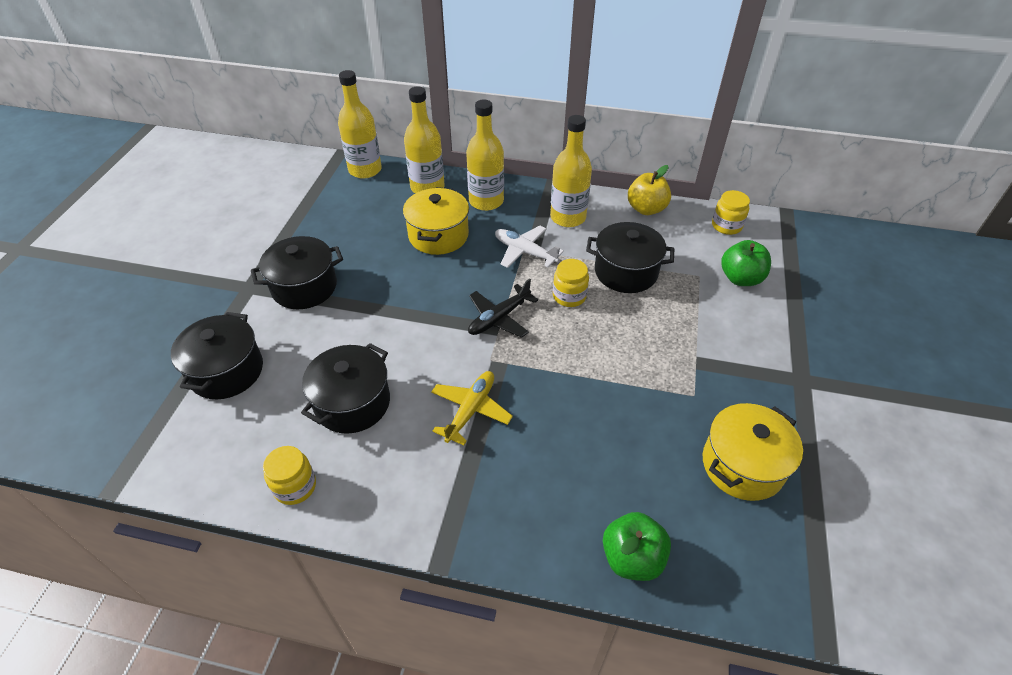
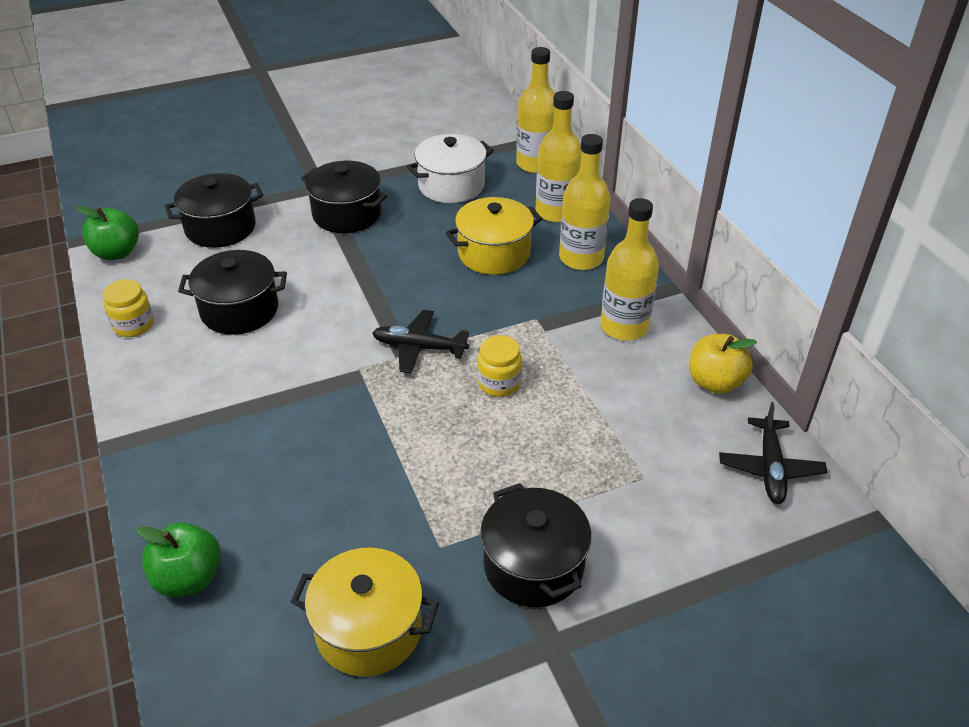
camera: 55 degrees right, 5 degrees down
yellow plane [431,371,513,445] -> none
white plane [495,226,564,268] -> none
black pot [586,222,674,293] -> black pot moved to [480,483,591,607]
yellow jar [712,190,750,235] -> black plane [719,402,827,504]
green apple [721,240,771,286] -> green apple moved to [76,206,139,260]
none -> white pot [407,134,494,203]

